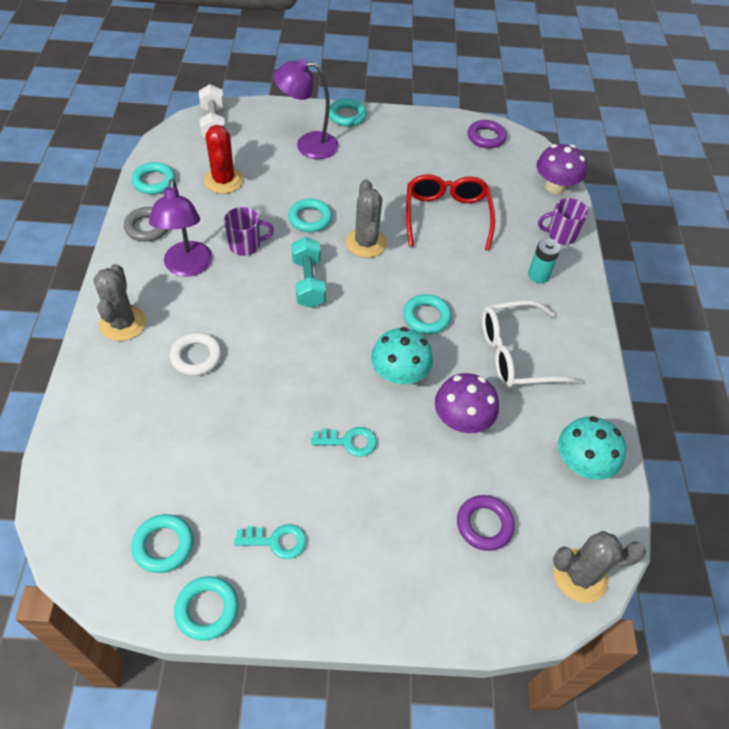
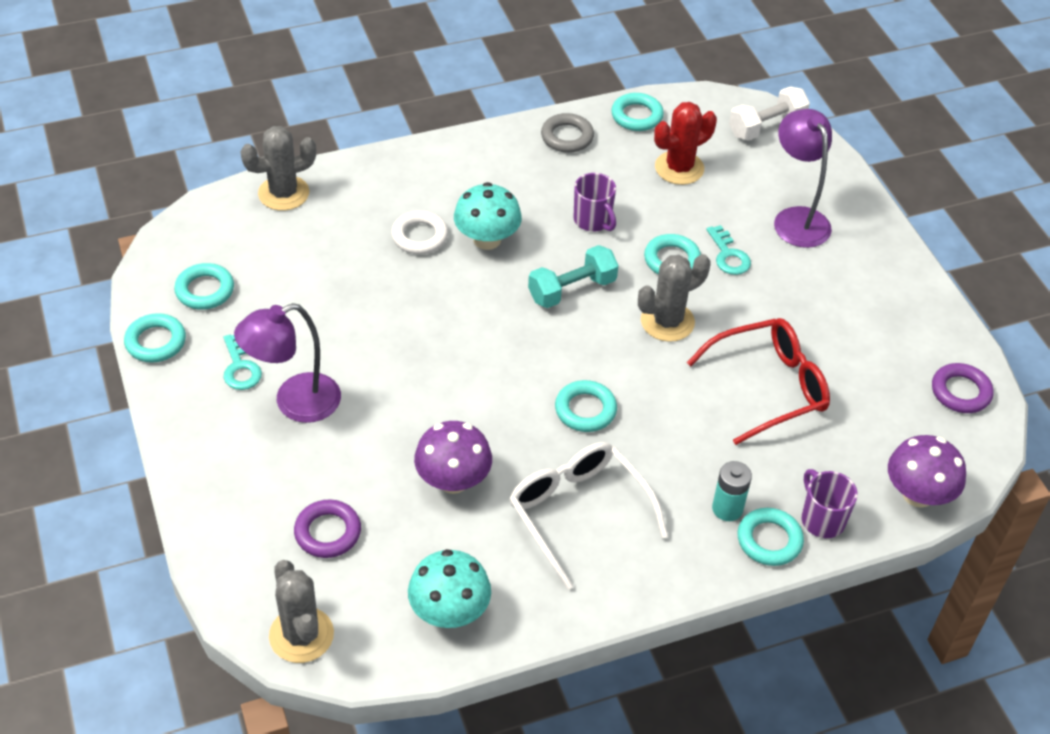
camera: 70 degrees right, 5 degrees down
grey cactus [93,264,146,341] -> grey cactus moved to [240,126,316,211]
purple lamp [149,179,213,277] -> purple lamp moved to [234,303,341,423]
turquoise key [311,427,377,457] -> turquoise key moved to [707,225,751,275]
turquoise ring [329,98,367,127] -> turquoise ring moved to [737,508,804,566]
turquoise mushroom [371,327,433,385] -> turquoise mushroom moved to [454,182,522,250]

